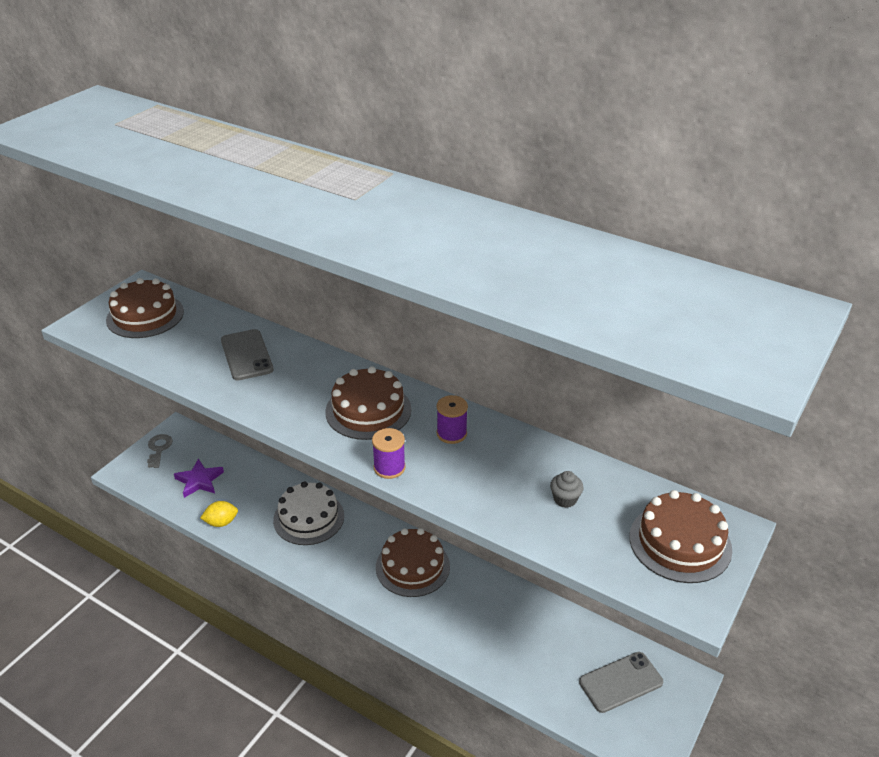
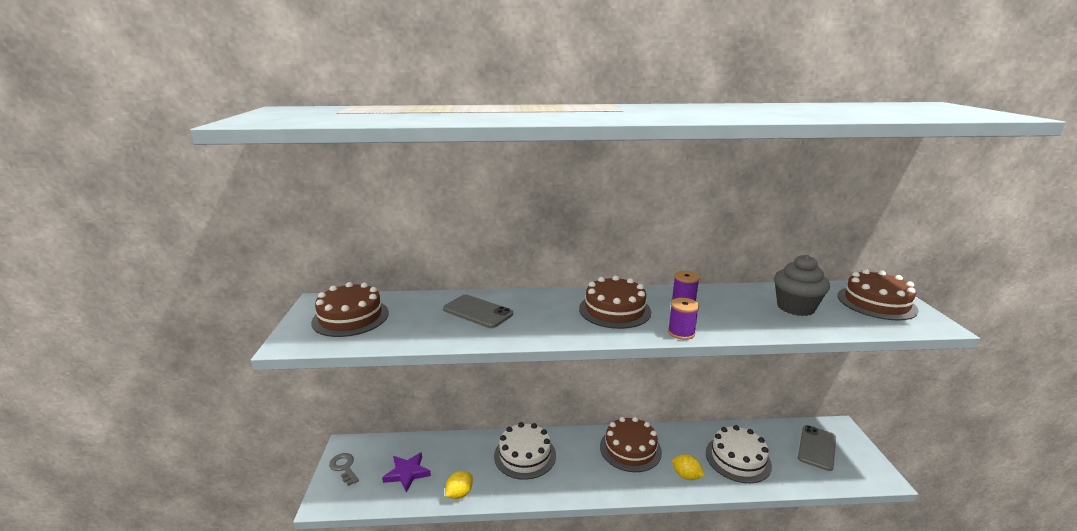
camera: 35 degrees left, 15 degrees down
grey cupcake [550,471,584,508] -> grey cupcake [774,255,830,316], size x2.05
none -> yellow lemon [672,454,705,480]
none -> white cake [706,425,772,483]

